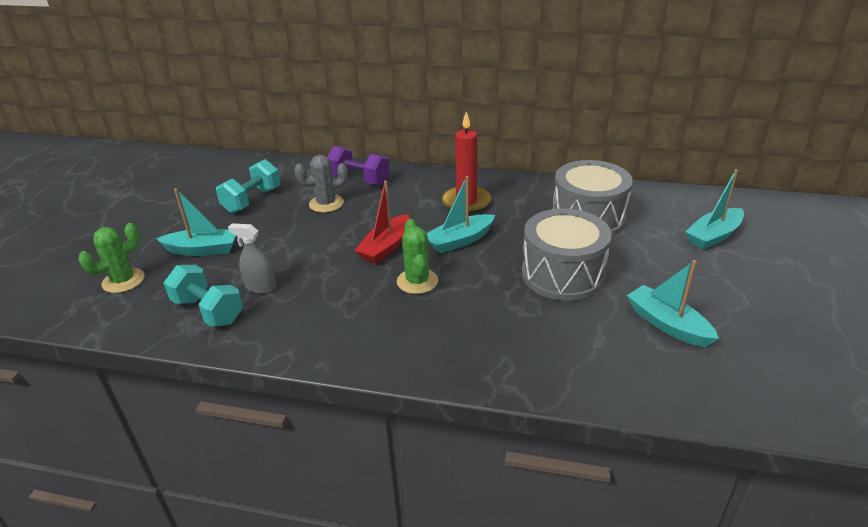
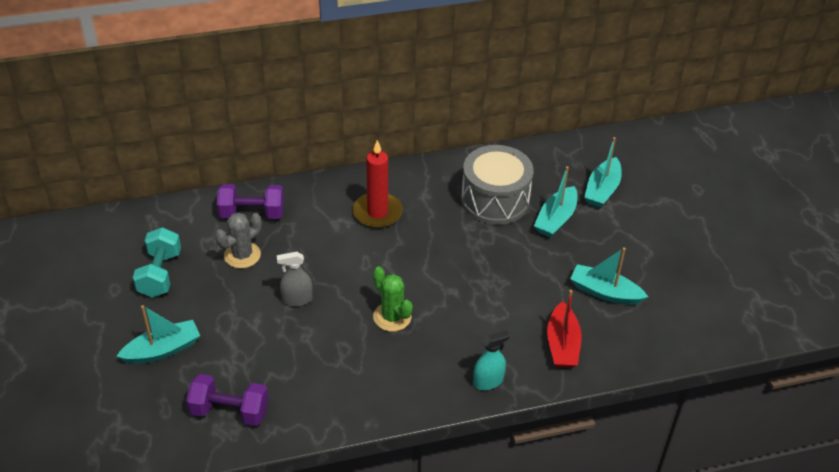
camera: 30 degrees left, 10 degrees up
green cactus [78,223,145,293] -> none
turquoise dumbbell [164,265,243,327] -> purple dumbbell [186,374,269,426]
grey spray bottle [228,223,276,294] -> grey spray bottle moved to [277,252,313,307]
red boat [354,181,410,264] -> red boat moved to [547,290,581,368]
turquoise boat [427,176,495,254] -> turquoise boat moved to [534,166,578,238]
grey drum [522,209,612,301] -> none
none -> turquoise spray bottle [473,330,510,390]

